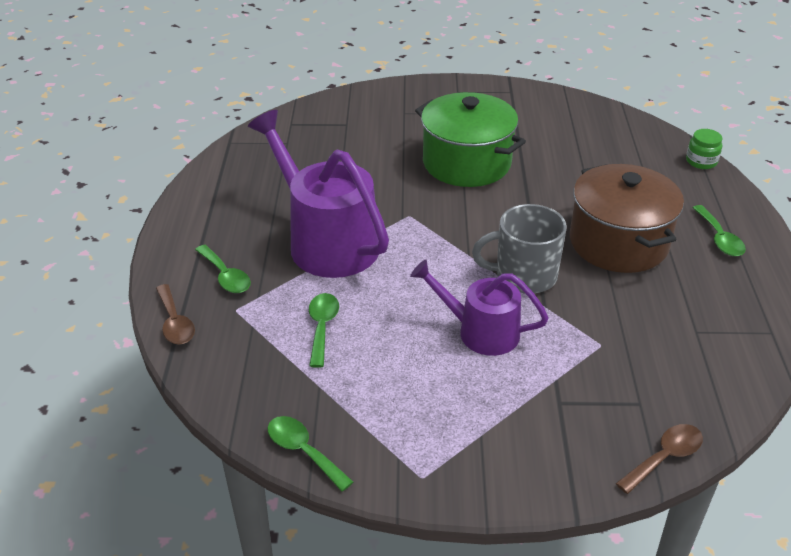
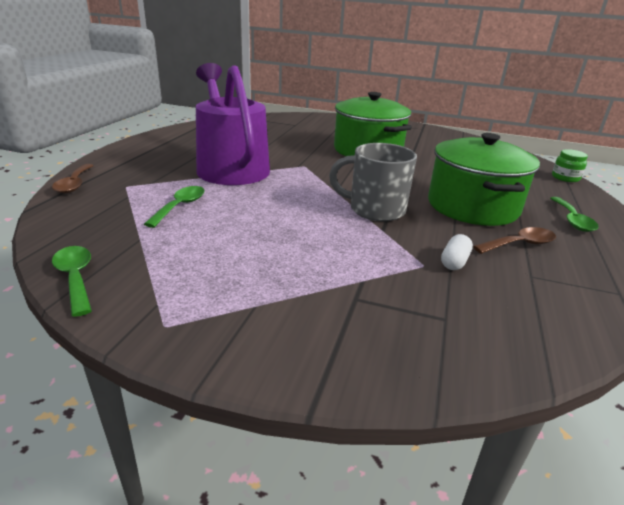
camera: 15 degrees right, 10 degrees down
green spoon [195,245,251,293] -> none
purple watering can [410,260,549,356] -> none
brown pot [570,164,684,273] -> green pot [428,133,540,226]
brown spoon [616,424,703,494] -> brown spoon moved to [473,227,556,254]
none -> white capsule [441,234,473,270]

